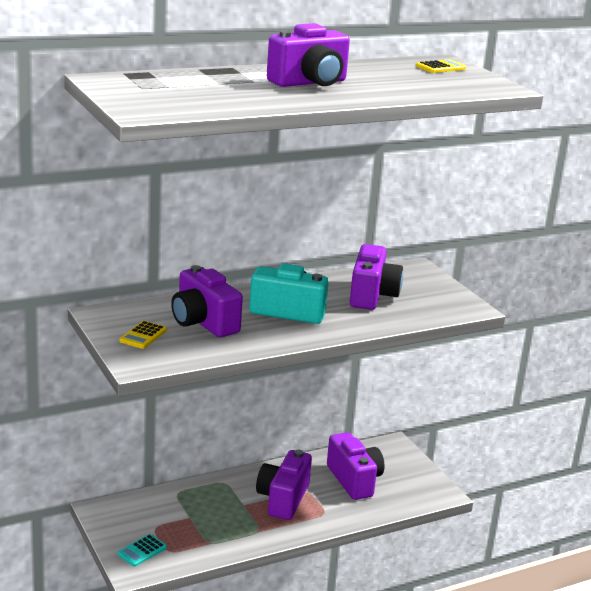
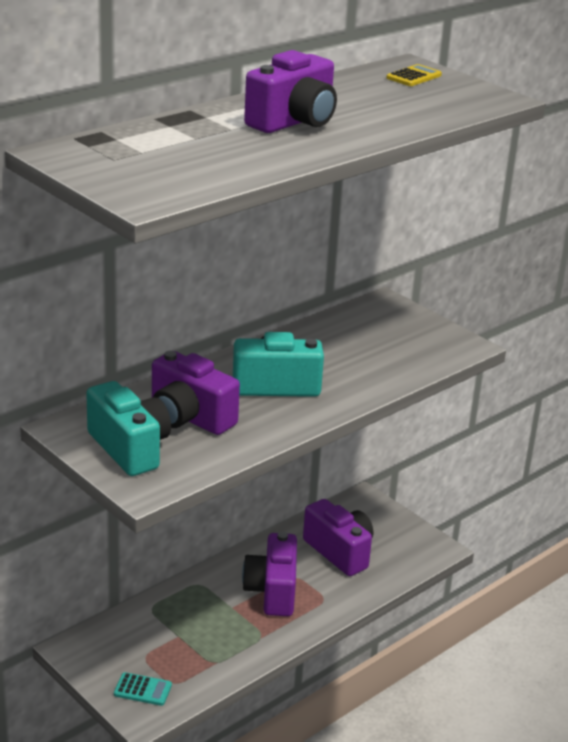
camera: 15 degrees left, 5 degrees up
turquoise calculator [118,534,167,567] -> turquoise calculator turned 105 degrees counterclockwise [114,672,172,706]
yellow calculator [119,321,167,349] -> turquoise camera [86,381,171,476]
purple camera [350,244,403,310] -> none

